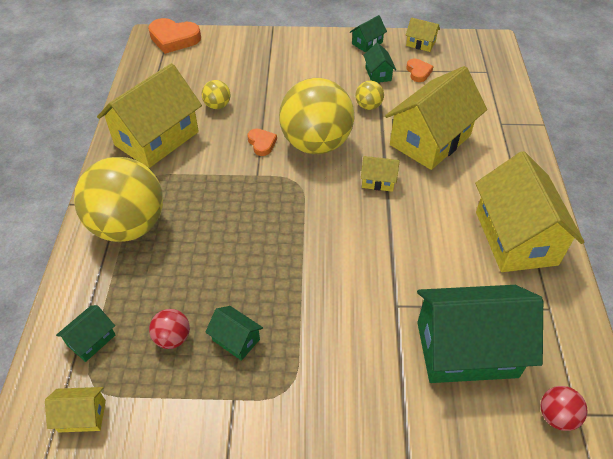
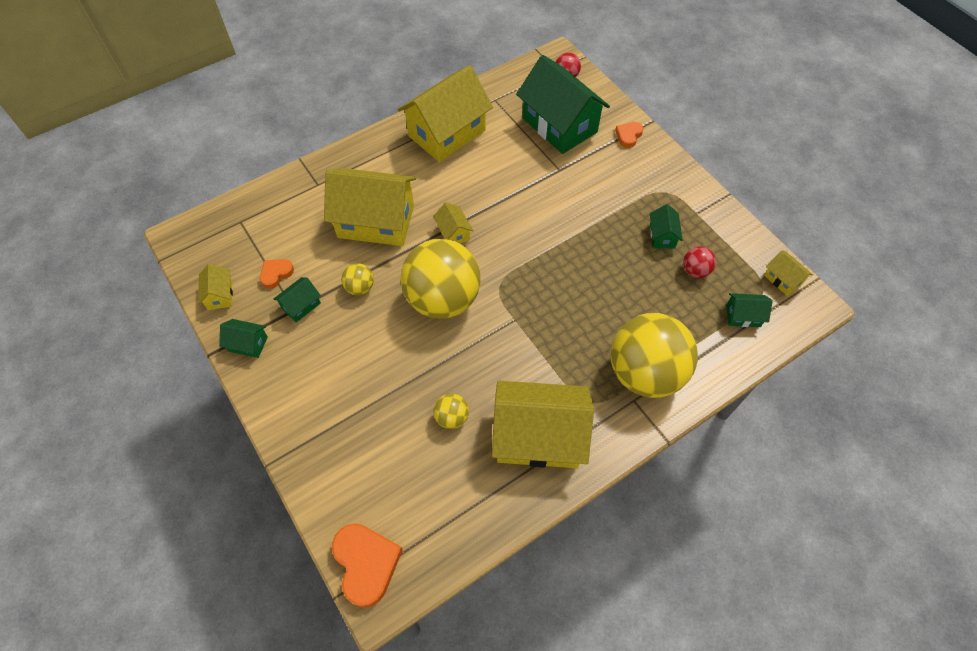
camera: 125 degrees left, 10 degrees up
orange heart [247,129,277,156] -> orange heart moved to [615,122,644,148]

